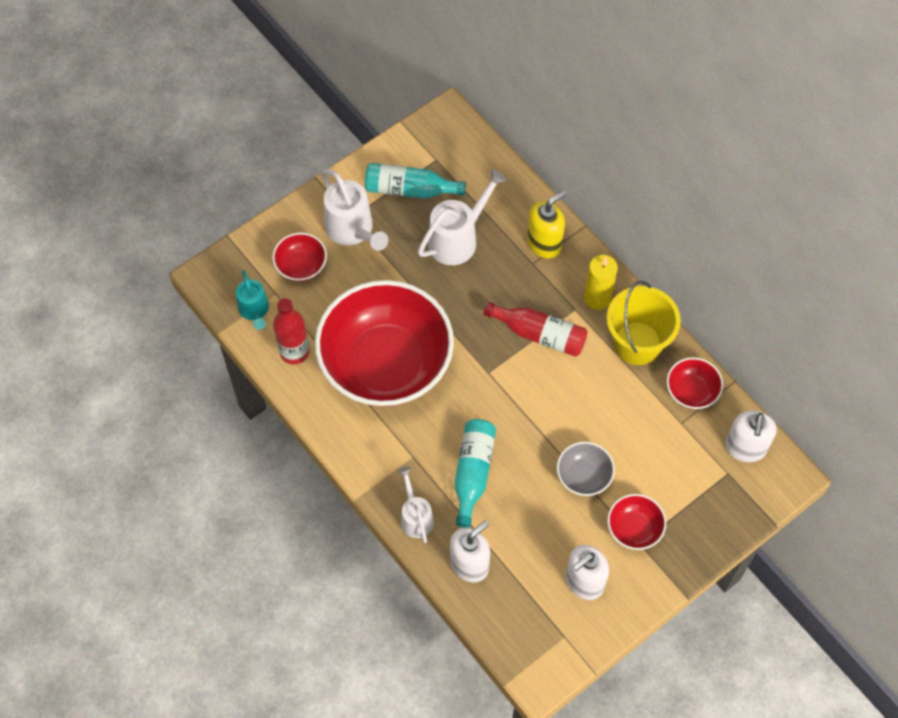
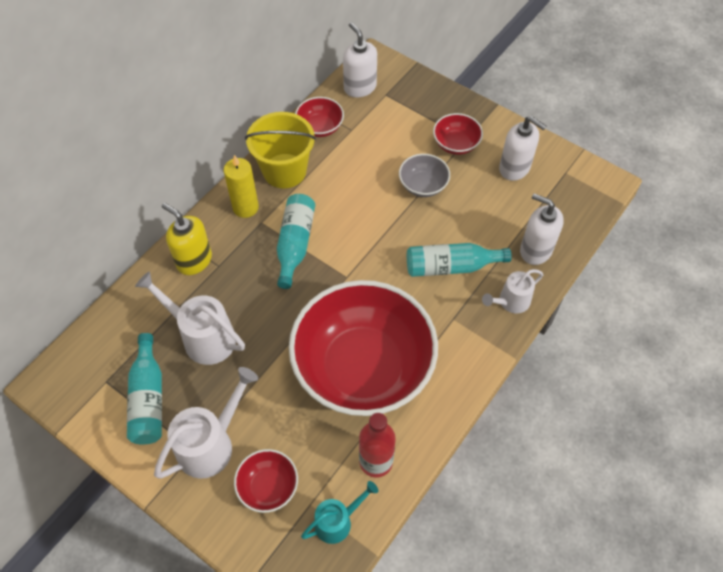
camera: 105 degrees left, 5 degrees down
red bottle [484,302,588,357] -> turquoise bottle [277,194,315,289]
white soap dispenser [725,411,777,462] -> white soap dispenser turned 120 degrees counterclockwise [343,22,377,98]

